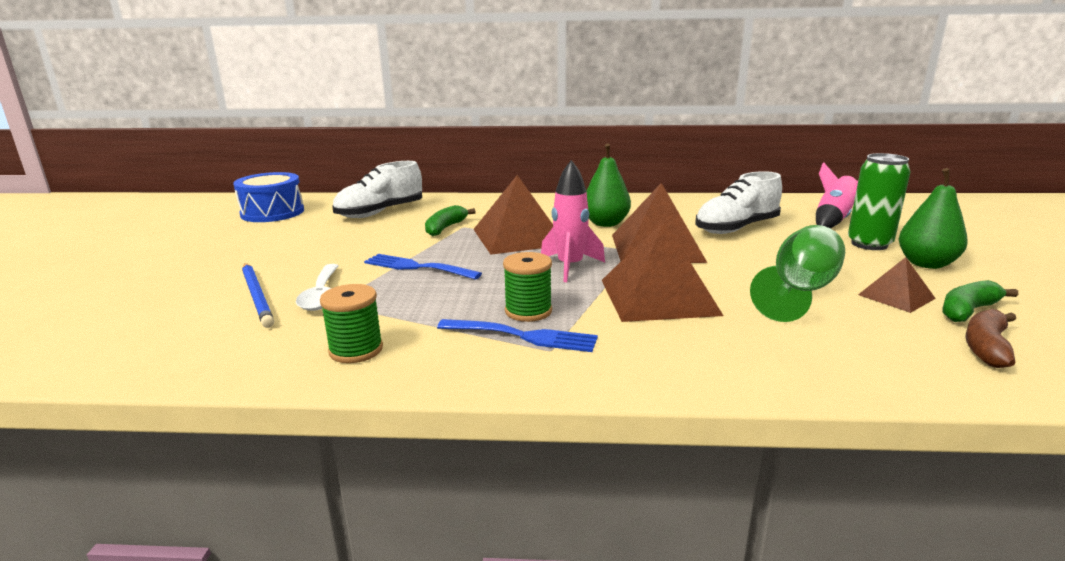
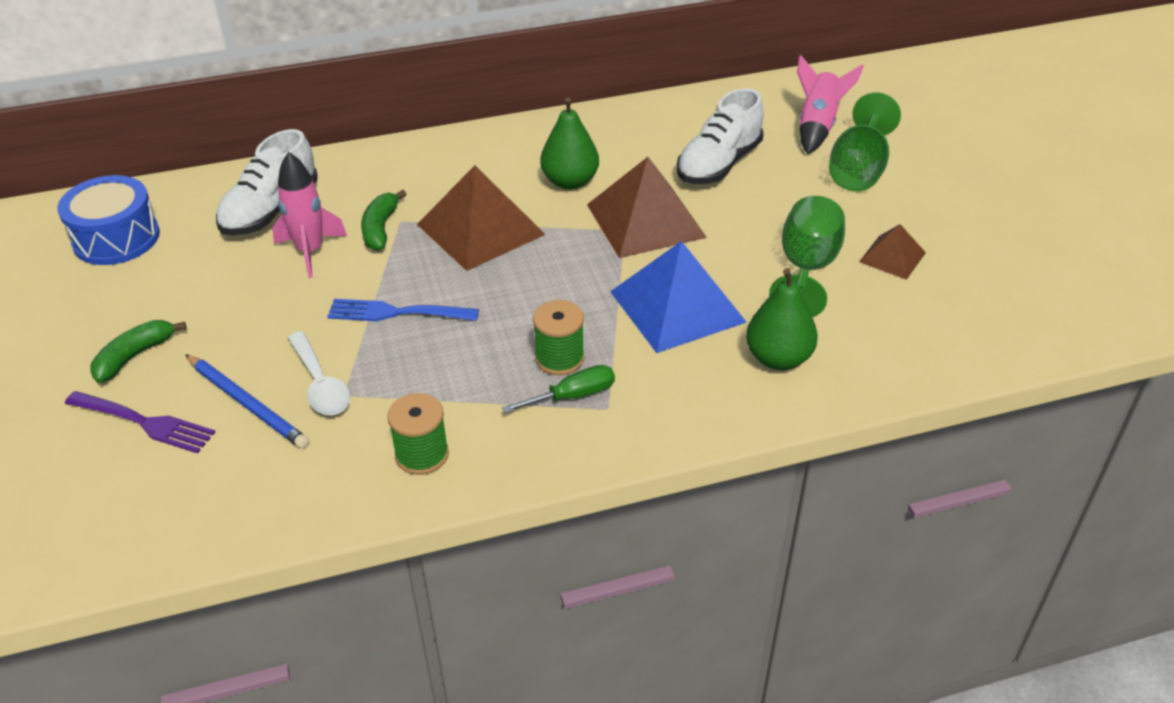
camera: 20 degrees left, 20 degrees up
blue fork [437,319,598,352] -> green screwdriver [502,365,615,413]
pink rocket [541,160,605,282] -> pink rocket moved to [272,152,347,278]
brown pyramid [602,221,724,322] -> blue pyramid [610,241,747,353]
green can [848,153,911,250] -> green goblet [829,92,901,191]
green pear [899,168,968,269] -> green pear moved to [746,268,818,370]
green banana [942,280,1018,322] -> green banana moved to [90,320,186,383]
brown banana [965,309,1016,368] -> none
none -> purple fork [65,391,215,453]

